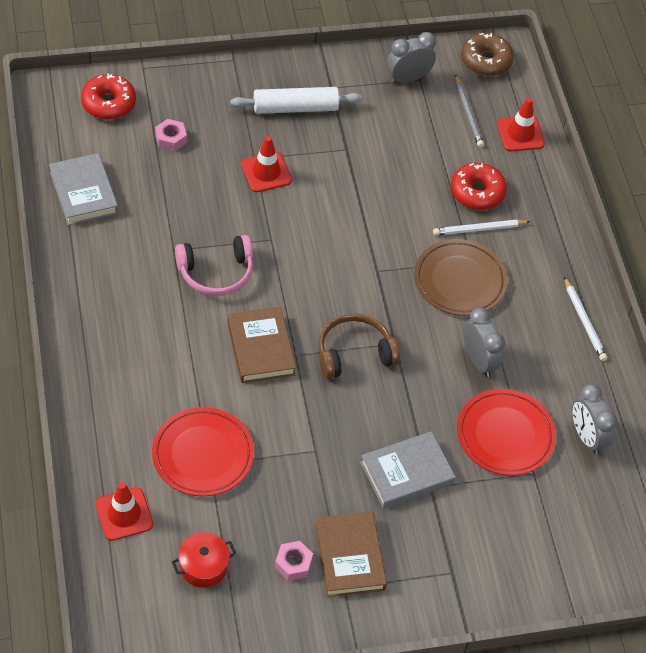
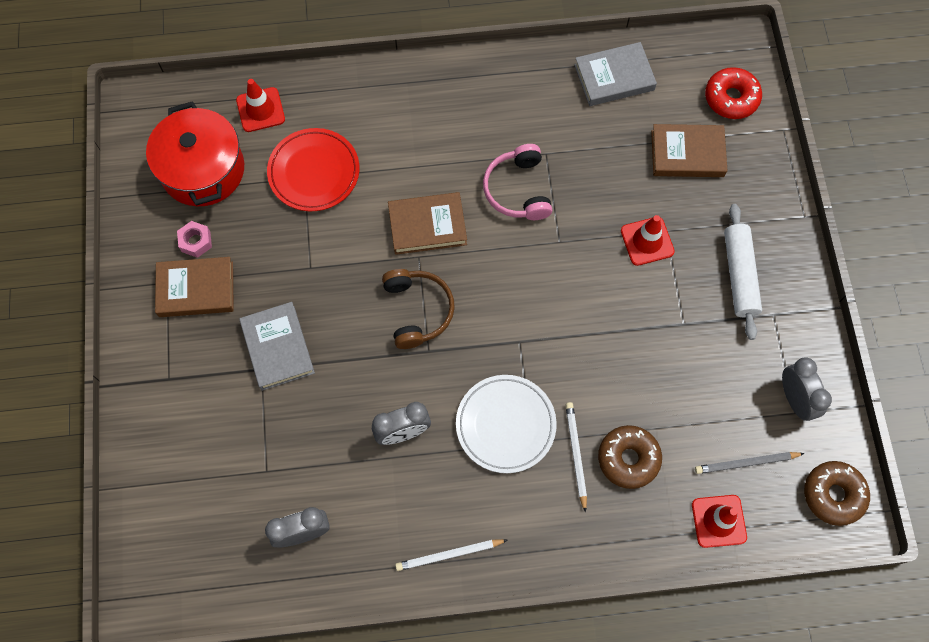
camera: 100 degrees right, 15 degrees up
pink nut [155,119,187,152] -> brown book [651,124,727,177]
red pot [172,532,236,588] -> red pot [146,101,244,206], size x2.02
brown plate [414,239,507,316] -> white plate [456,375,557,473]
red donut [451,163,507,210] -> brown donut [598,425,662,489]
red plate [457,389,556,476] -> none

